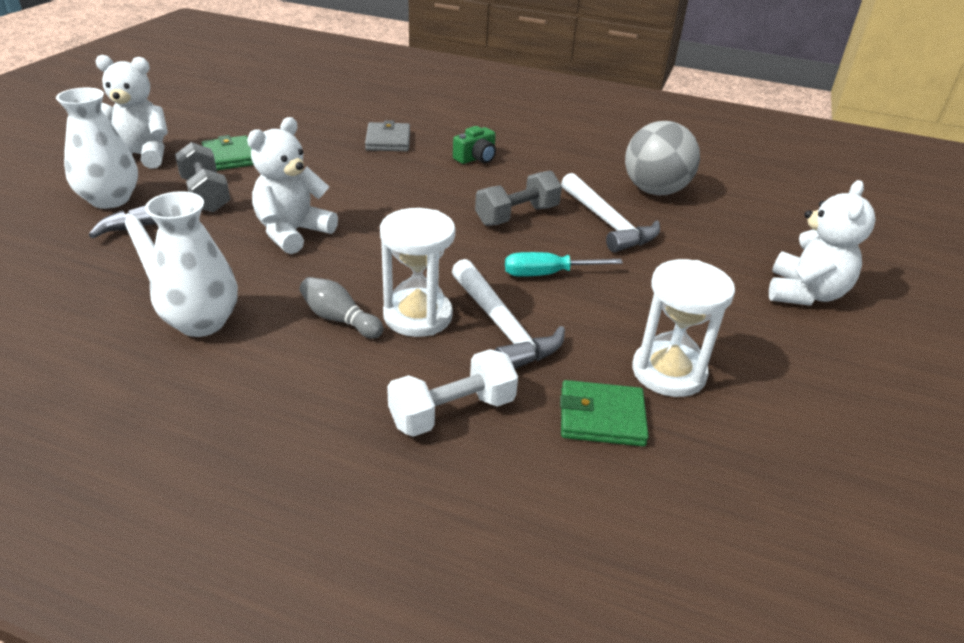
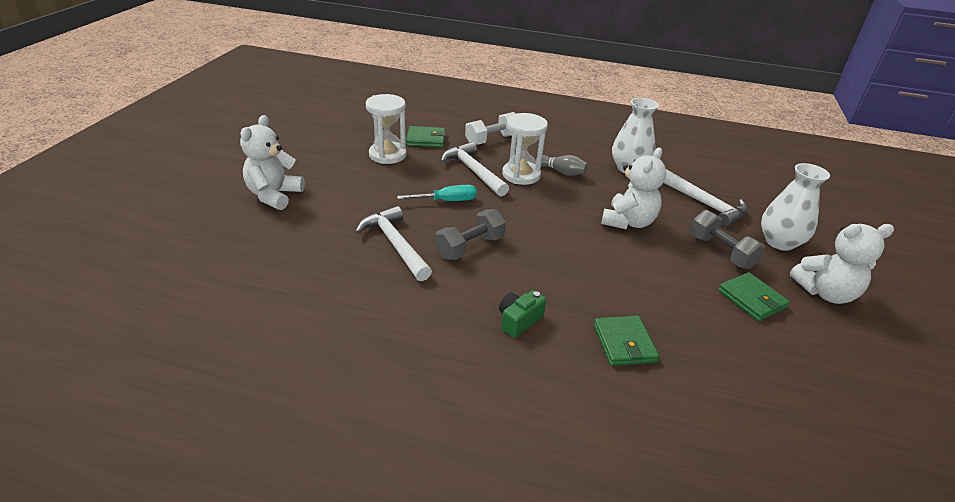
camera: 175 degrees right, 0 degrees up
grey wallet [365,120,410,151] -> green wallet [593,316,659,366]
grey ball [625,121,700,195] -> none

